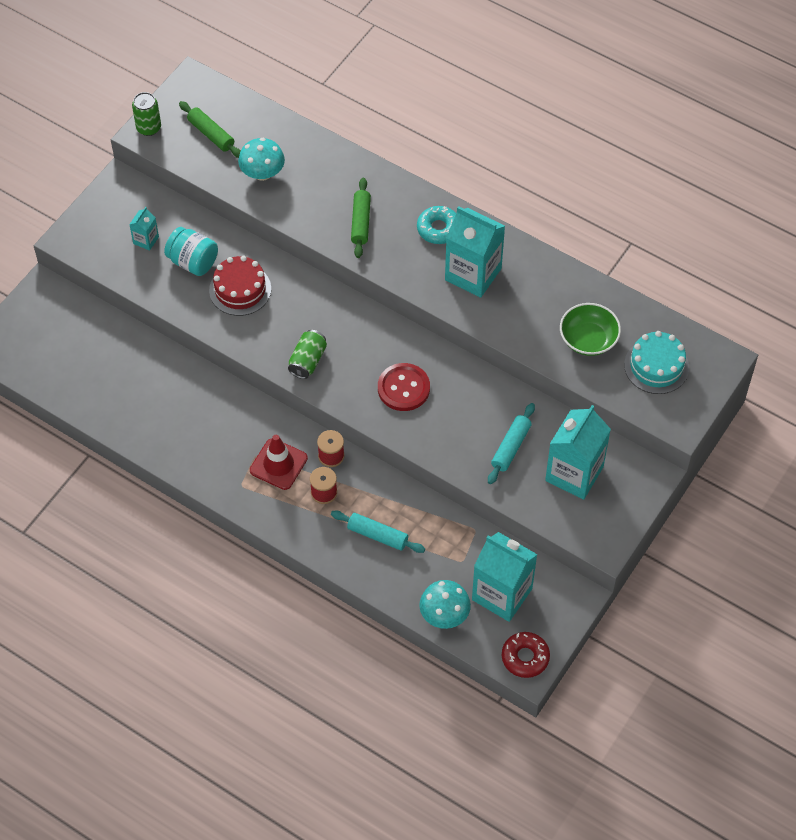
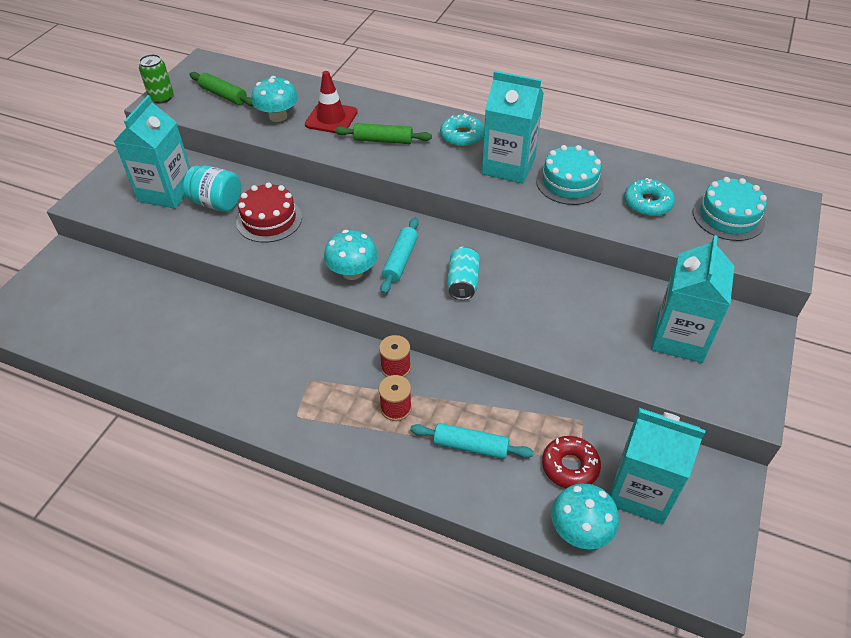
camera: 10 degrees left, 10 degrees down
turquoise carton [129,207,159,251] -> turquoise carton [114,95,190,209], size x2.14
red traffic cone [250,435,308,490] -> red traffic cone moved to [305,71,358,134]
green can [288,330,327,379] -> turquoise mushroom [324,230,378,280]
green rolling pin [351,178,371,258] -> green rolling pin turned 75 degrees counterclockwise [335,123,432,144]
red button [378,363,430,411] -> turquoise can [447,246,480,300]
turquoise rolling pin [488,403,535,484] -> turquoise rolling pin moved to [380,218,419,294]
red donut [502,632,550,678] -> red donut moved to [542,436,601,488]
green bowl [560,303,621,356] -> turquoise donut [624,178,675,216]
none -> turquoise cake [536,145,604,205]

